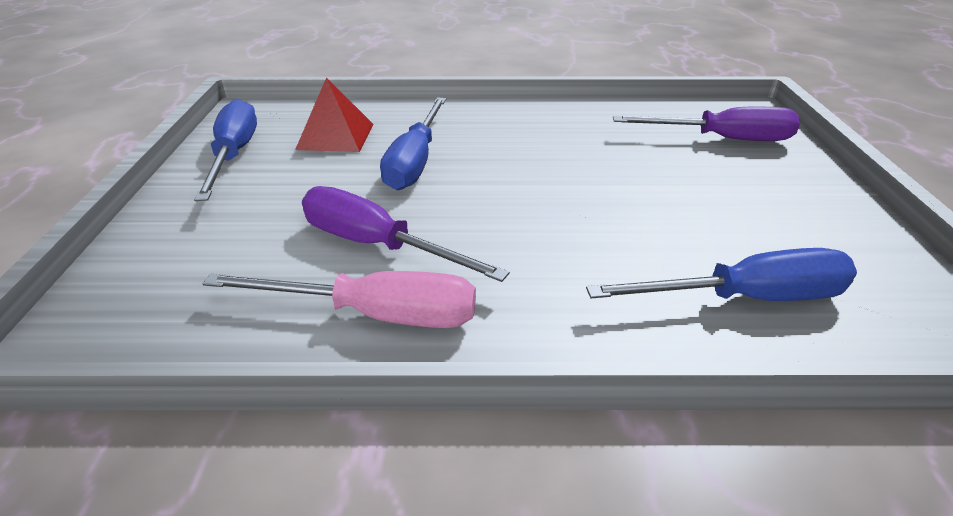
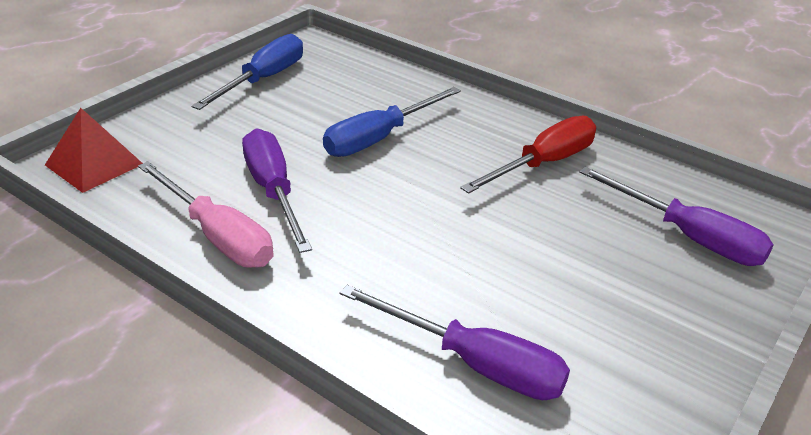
camera: 35 degrees right, 0 degrees up
red pyramid [295,78,374,152] -> red pyramid moved to [45,108,143,193]
blue screwdriver [586,248,857,301] -> purple screwdriver [340,285,570,400]
none -> red screwdriver [460,116,596,194]

